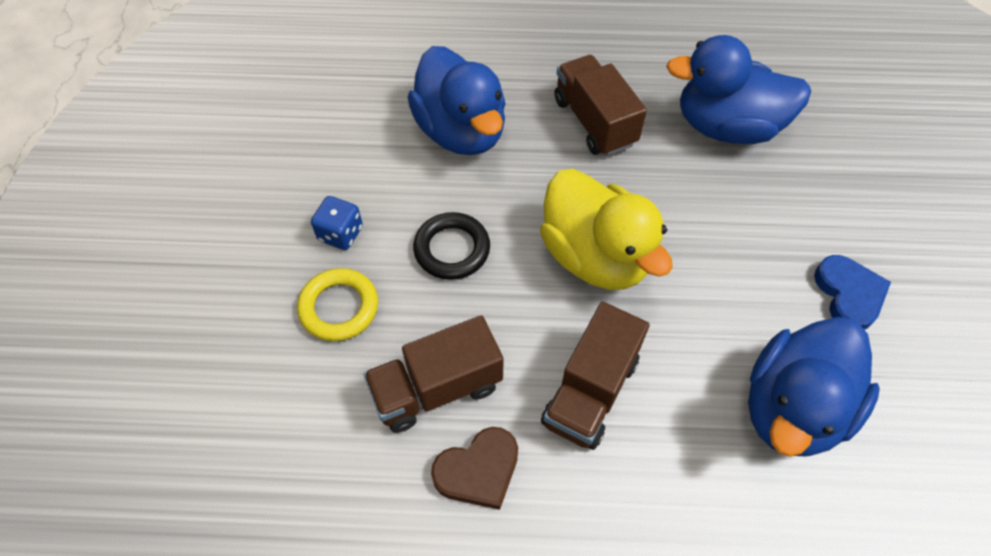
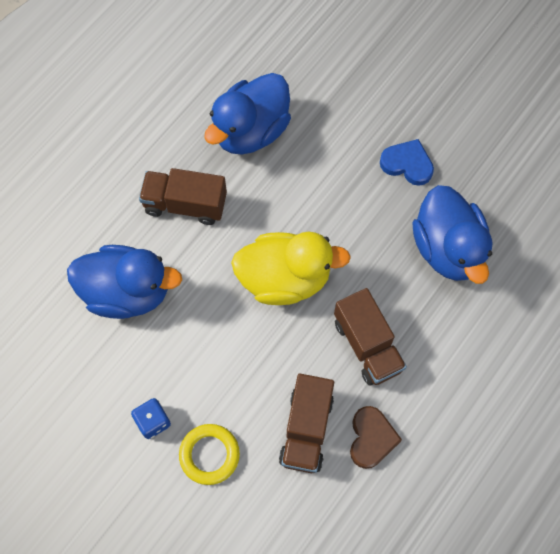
camera: 55 degrees left, 10 degrees up
black ring [413,212,490,280] -> none

